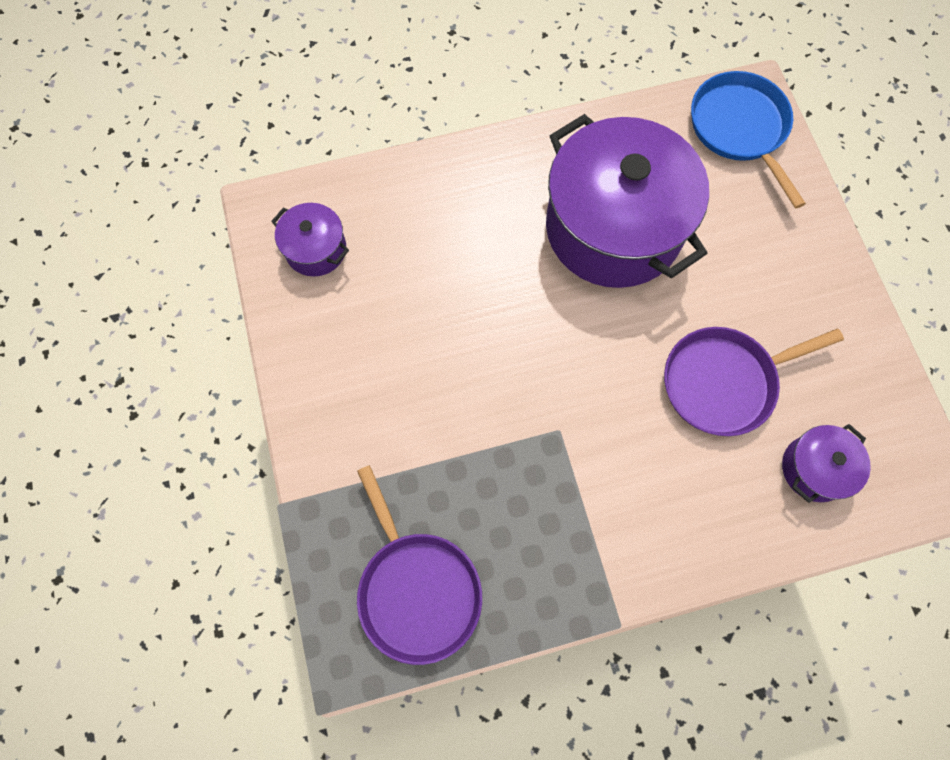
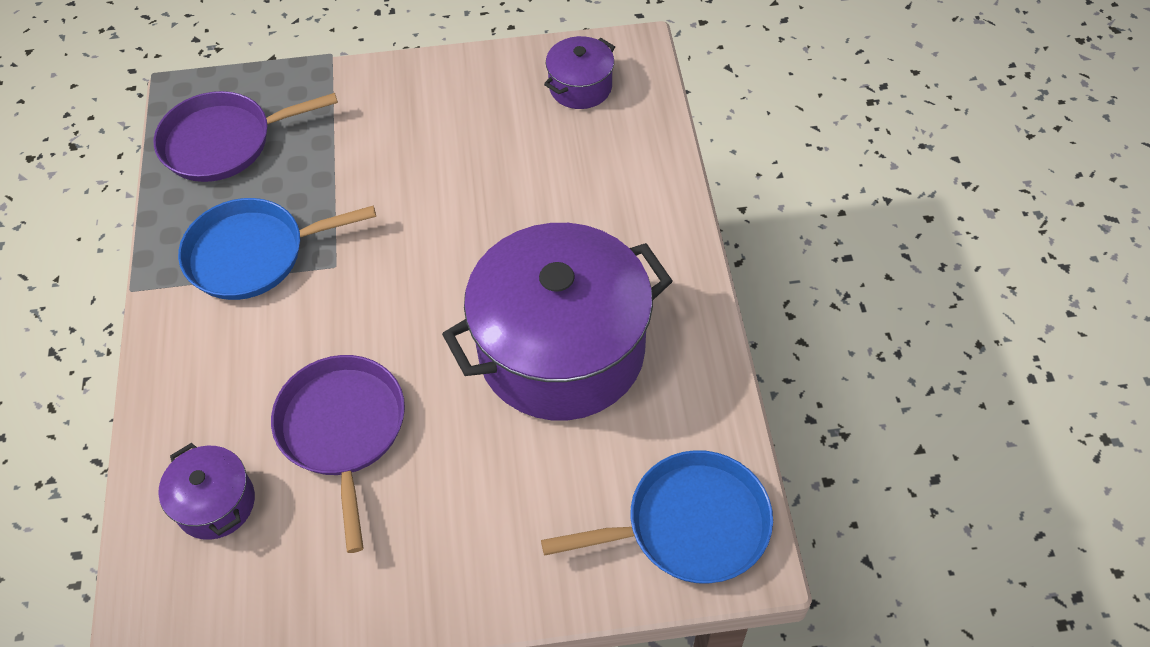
camera: 100 degrees right, 15 degrees down
none -> blue pan [178,198,376,300]

